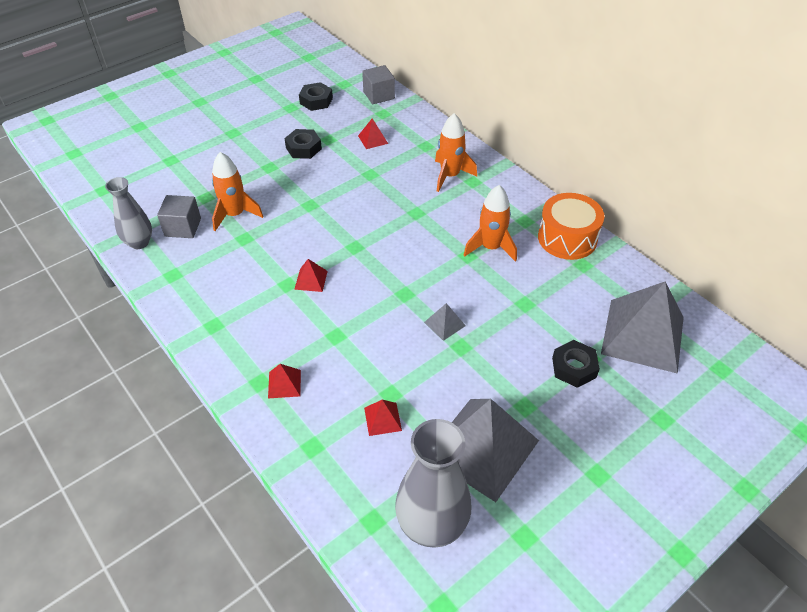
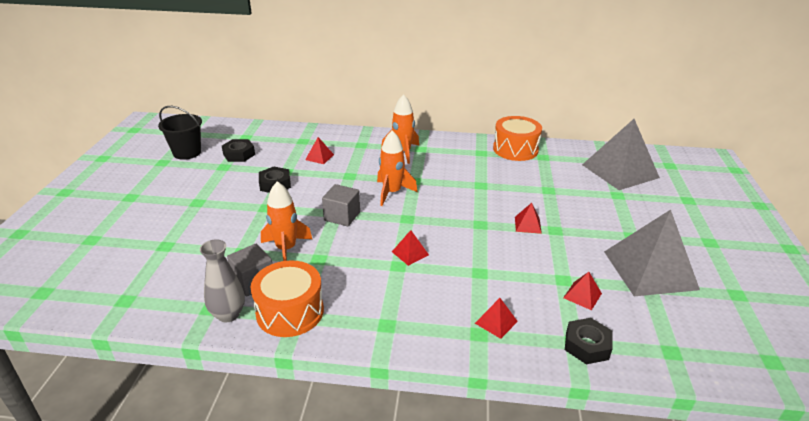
camera: 45 degrees left, 15 degrees down
grey cube [362,65,395,104] -> grey cube moved to [322,184,360,226]
grey vase [395,419,471,548] -> none
grey pyramid [424,303,466,341] -> red pyramid [515,203,542,234]
orange rocket [464,185,517,262] -> orange rocket moved to [377,130,417,206]
black nut [552,340,600,388] -> black nut moved to [565,318,613,364]
none -> black bucket [158,106,202,160]
none -> orange drum [250,260,324,337]

